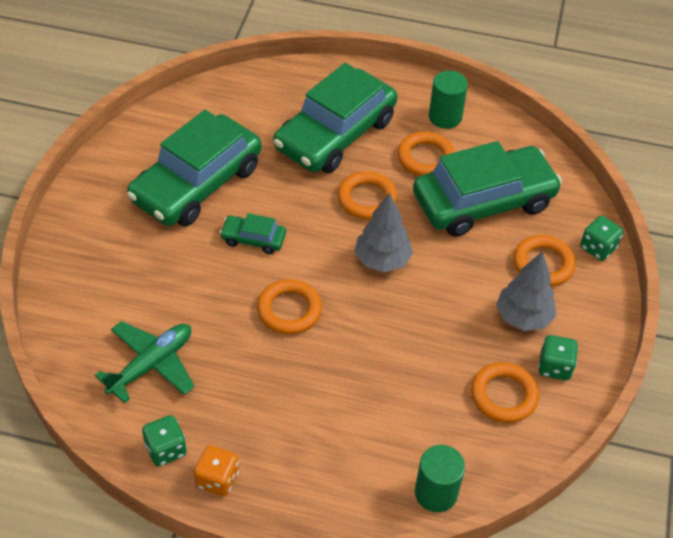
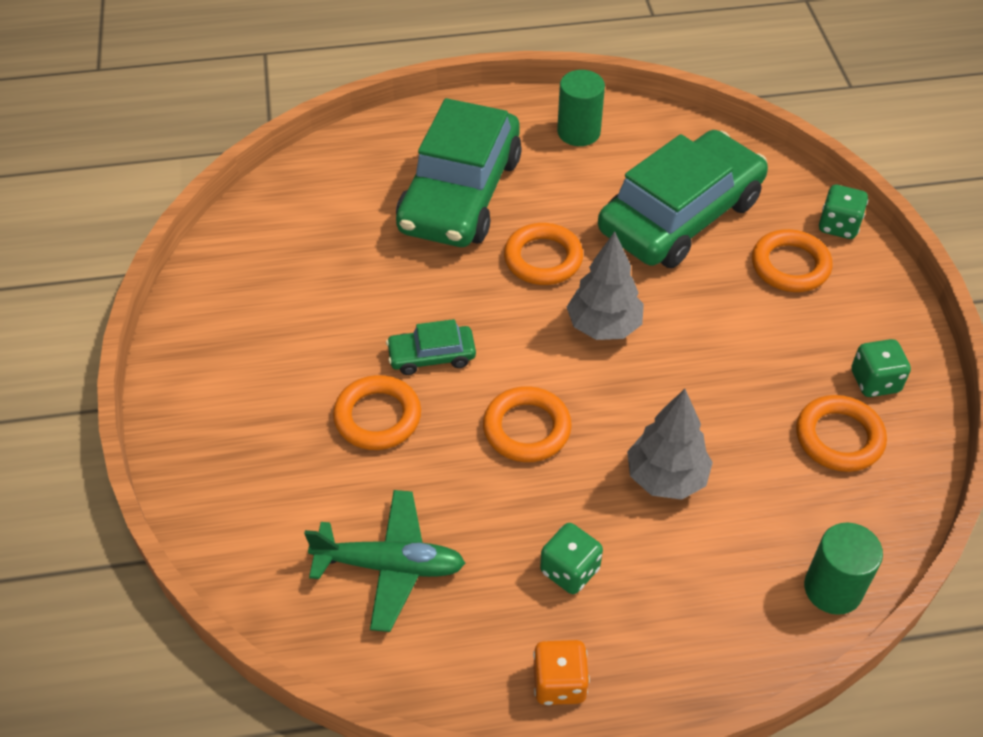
camera: 20 degrees left, 0 degrees up
green plane [95,321,195,403] -> green plane turned 75 degrees clockwise [304,490,465,632]
green car [127,110,262,226] -> none
green dice [142,415,187,466] -> green dice moved to [540,523,603,594]
orange ring [397,132,455,176] -> orange ring moved to [333,375,421,450]
grey tree [496,251,556,331] -> grey tree moved to [627,389,713,500]

